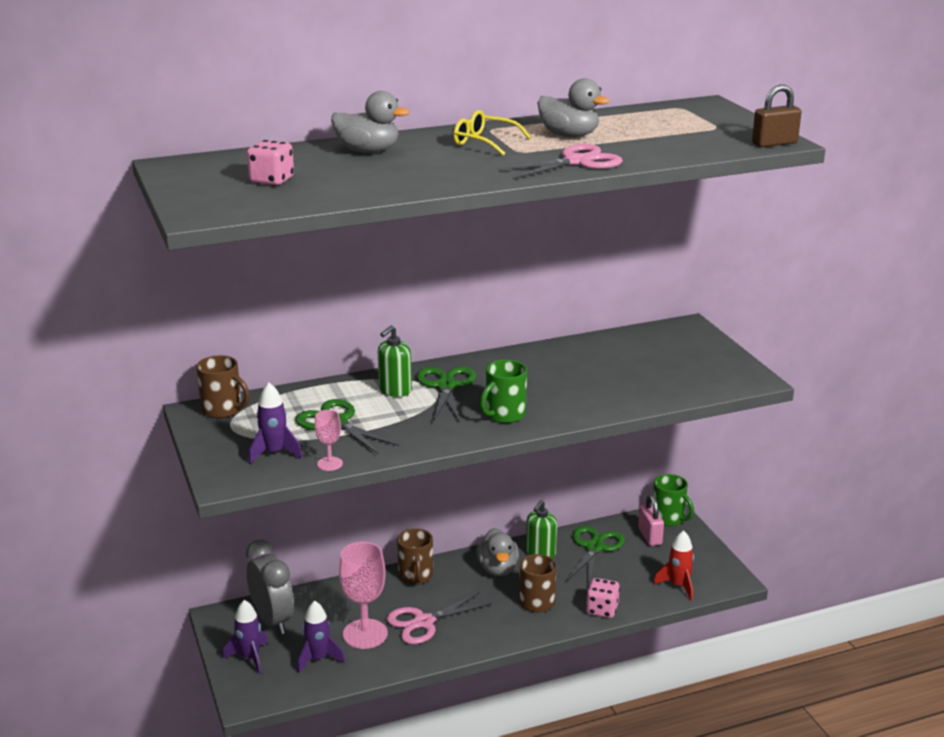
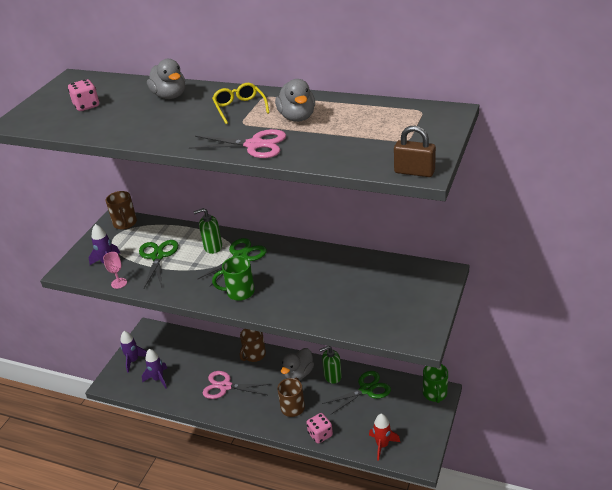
camera: 45 degrees right, 10 degrees up
grey clock [246,539,294,635] -> none
pink goblet [339,542,388,649] -> none
pink padlock [638,495,664,546] -> none

